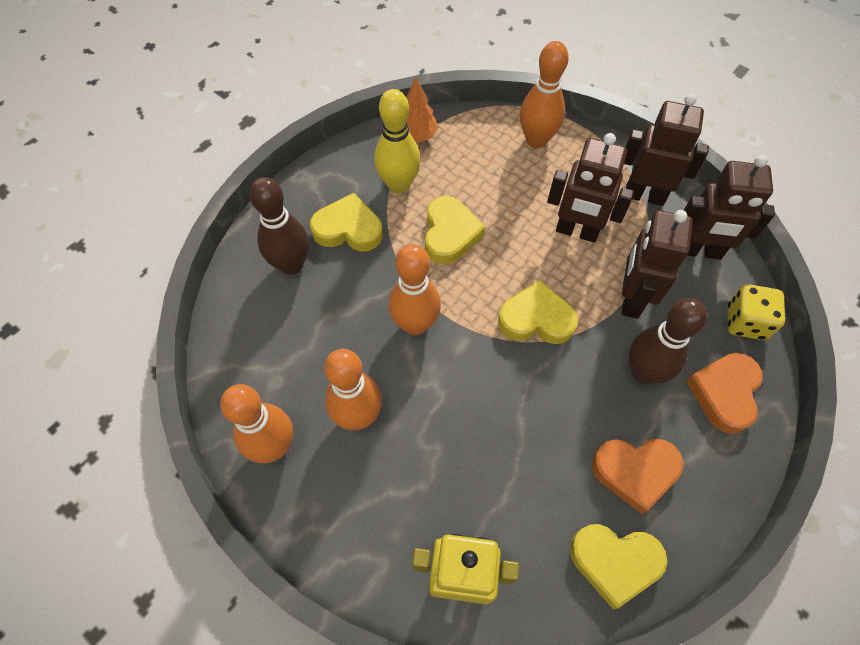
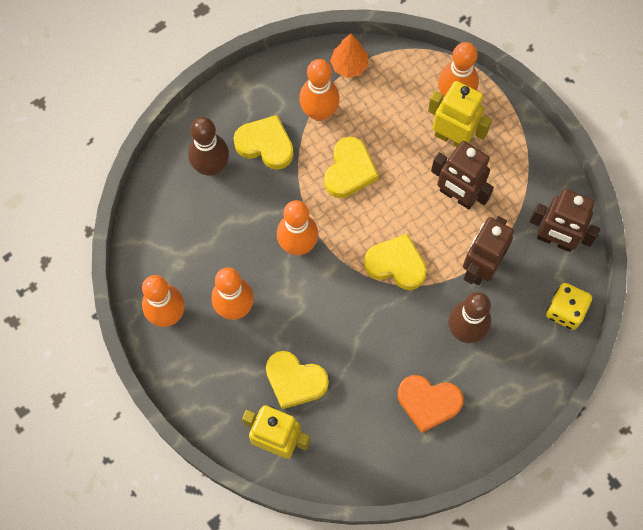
camera: 15 degrees right, 10 degrees up
yellow bowling pin [374,89,421,193] -> orange bowling pin [299,59,340,121]
yellow heart [570,524,667,609] -> yellow heart moved to [266,351,329,409]
brown robot [624,94,709,206] -> none
orange heart [686,353,763,434] -> none
none -> yellow robot [428,81,492,147]

